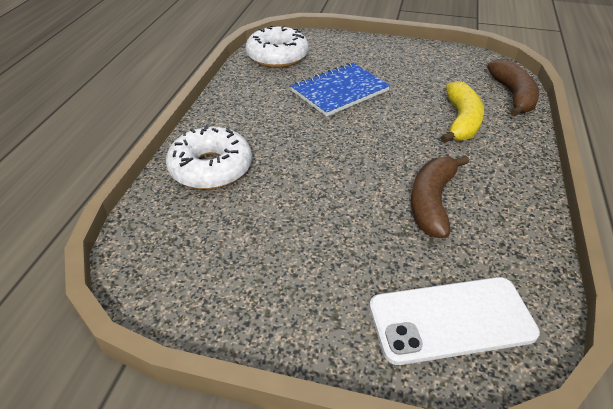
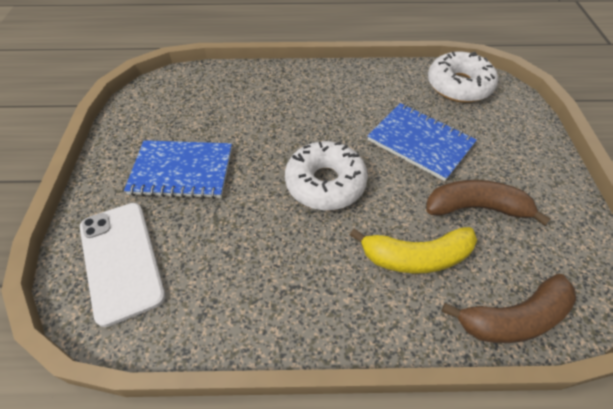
camera: 75 degrees right, 10 degrees up
white donut [166,124,252,190] -> white donut moved to [285,141,368,210]
brown banana [411,155,469,238] -> brown banana moved to [426,180,551,226]
none -> blue notebook [124,140,232,199]

